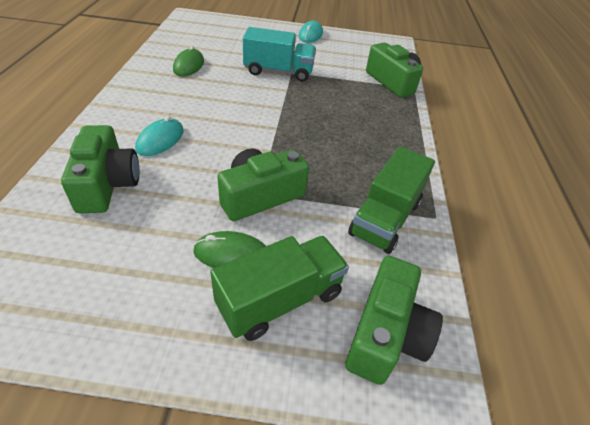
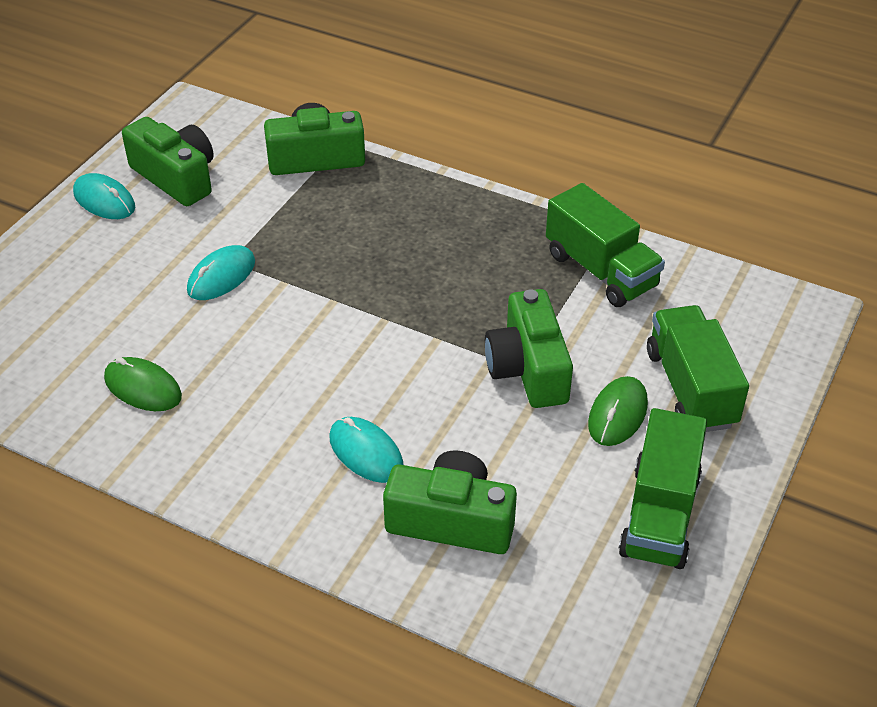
camera: 65 degrees left, 0 degrees up
turquoise truck [243,27,316,82] -> turquoise mouse [187,245,255,300]
green camera [345,256,443,385] -> green camera moved to [122,117,214,206]
none -> green truck [619,408,707,569]

